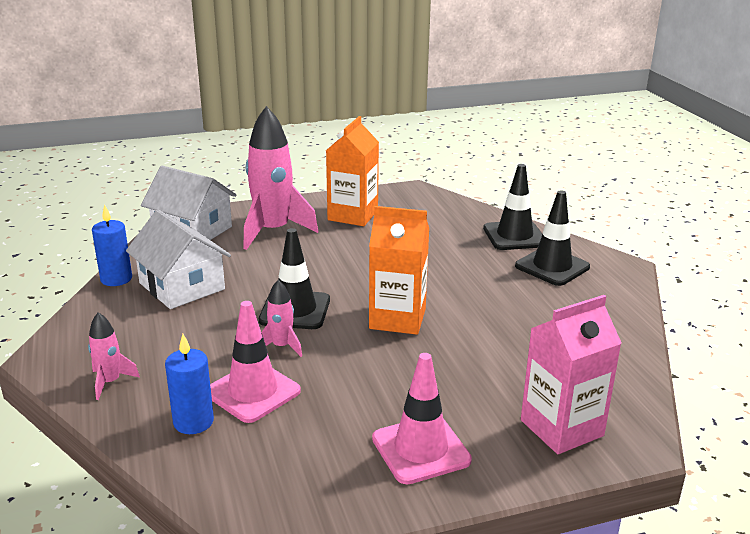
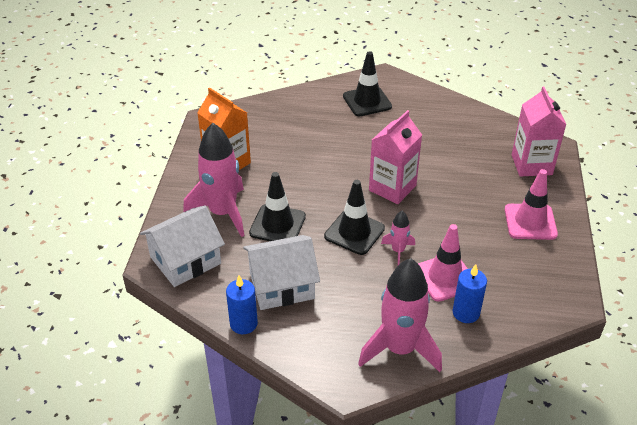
camera: 65 degrees left, 15 degrees up
pink rocket [88,312,140,400] -> pink rocket [358,258,442,372], size x2.12
orange carton [369,206,429,335] -> pink carton [369,110,422,204]
black traffic cone [483,164,542,250] -> black traffic cone moved to [249,172,306,241]

